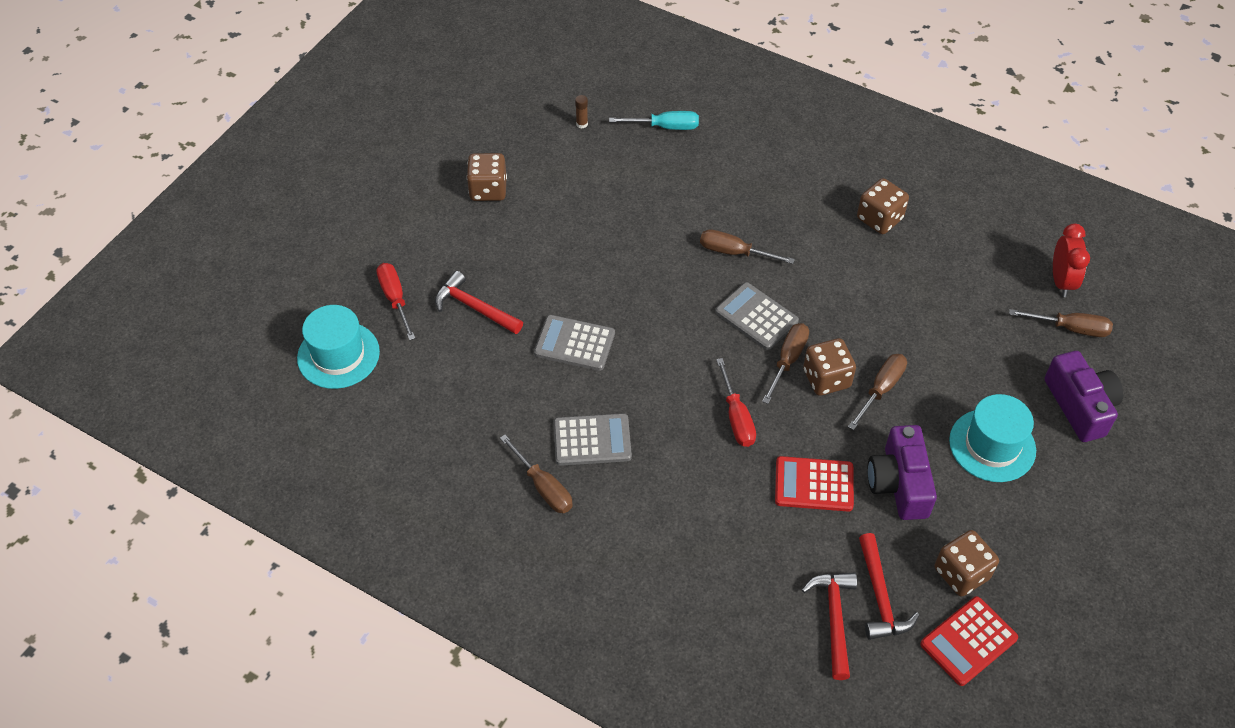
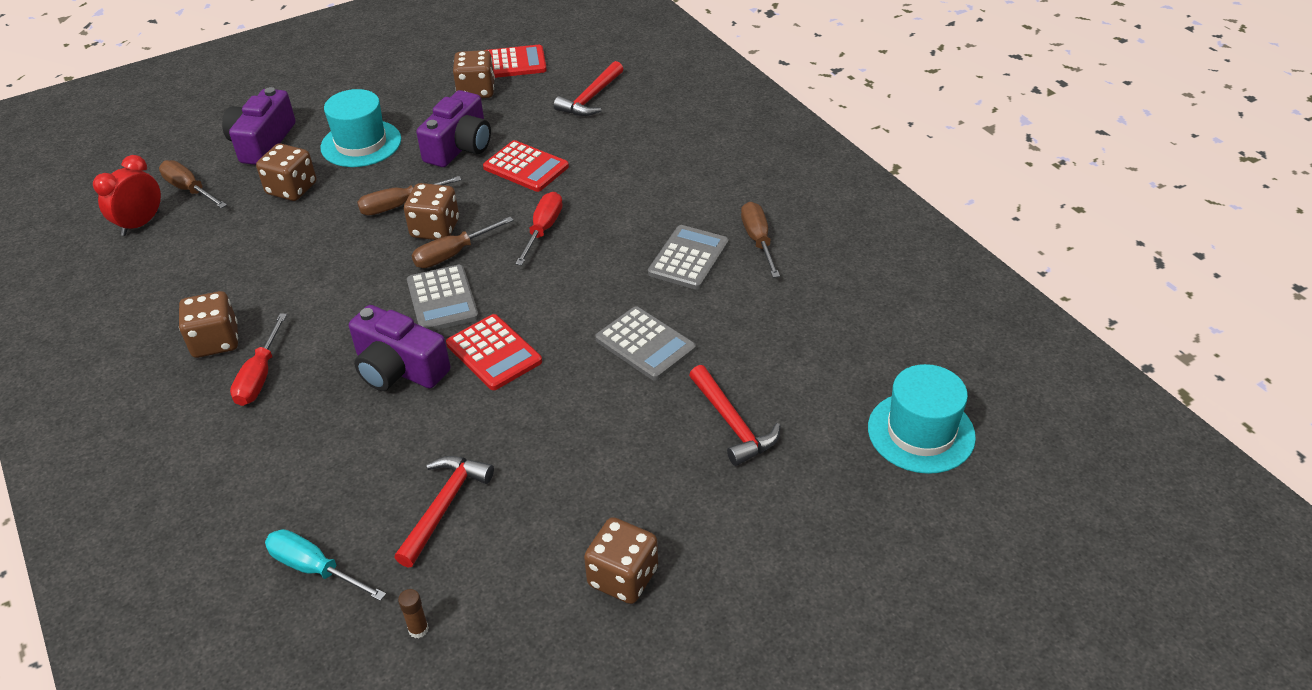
camera: 150 degrees left, 10 degrees down
red screwdriver [377,263,415,340] -> red screwdriver moved to [230,313,287,406]
grey calculator [553,413,632,466] -> grey calculator turned 90 degrees clockwise [648,225,729,290]
brown screwdriver [700,229,795,264] -> purple camera [349,305,451,391]
red hammer [859,533,919,640] -> red hammer moved to [394,456,494,568]
none -> brown dice [256,143,316,201]
none -> red calculator [446,314,542,390]

